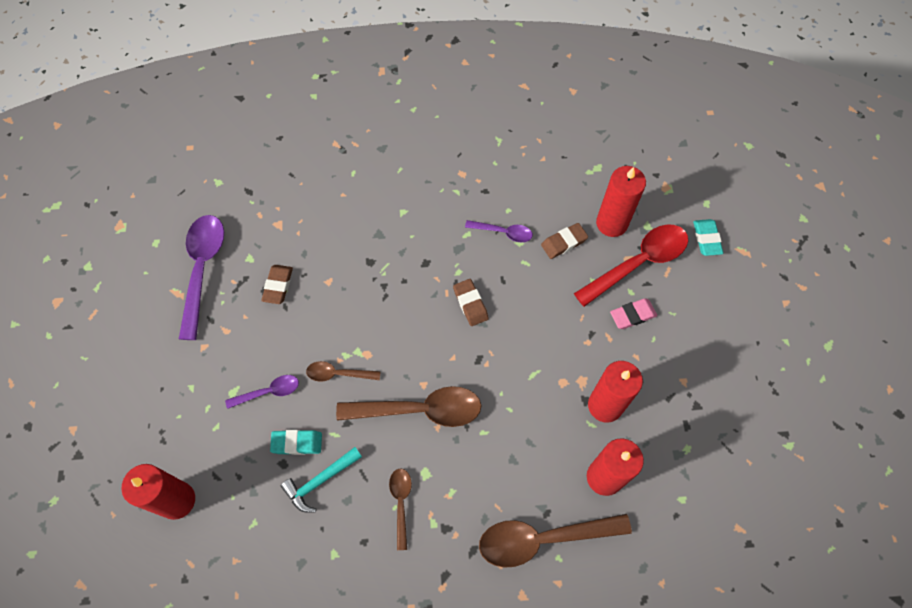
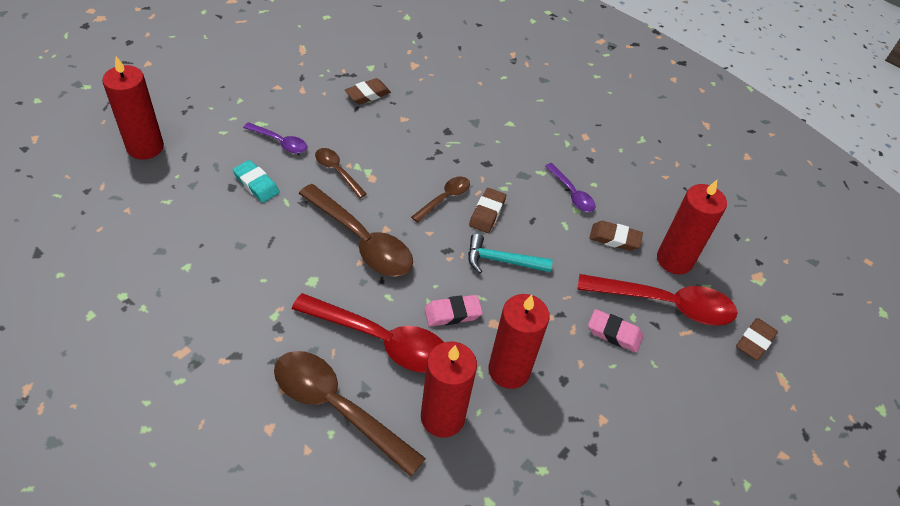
camera: 40 degrees right, 15 degrees down
purple spoon [179,215,224,340] -> none
turquoise hammer [281,447,362,513] -> turquoise hammer moved to [468,234,553,273]
brown spoon [389,469,412,550] -> brown spoon moved to [411,176,470,223]
turquoise eraser [693,219,723,256] -> brown eraser [736,318,778,361]
none -> red spoon [292,293,444,373]
none -> pink eraser [424,295,483,326]

